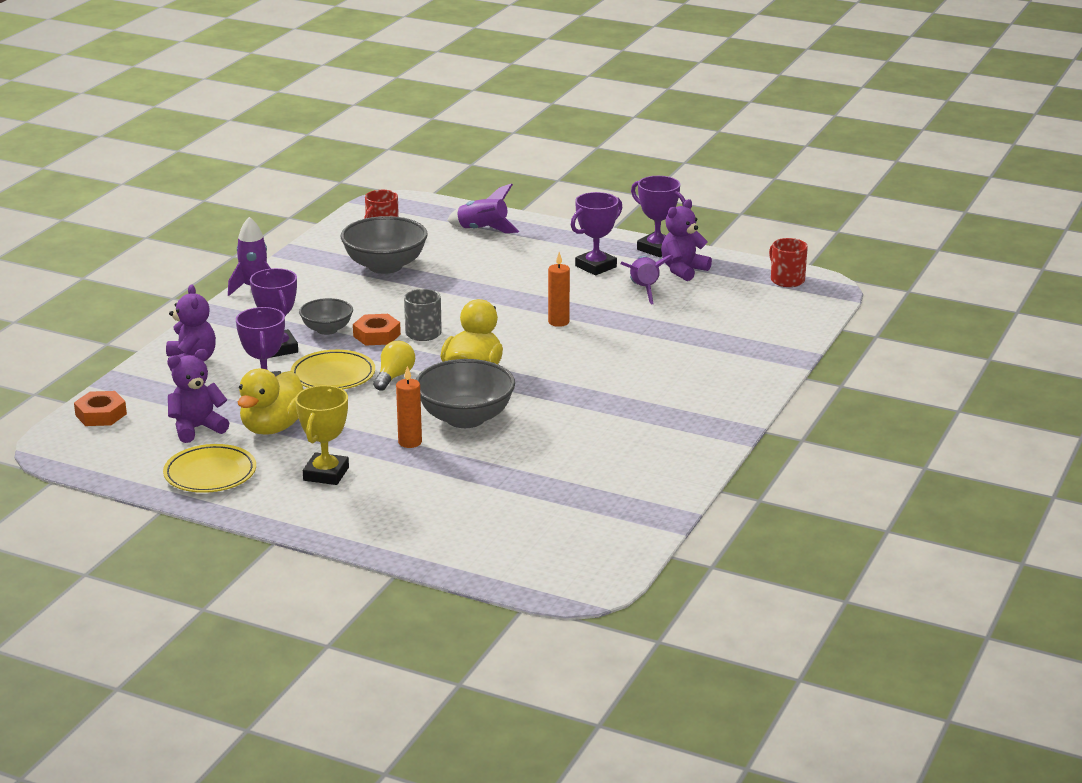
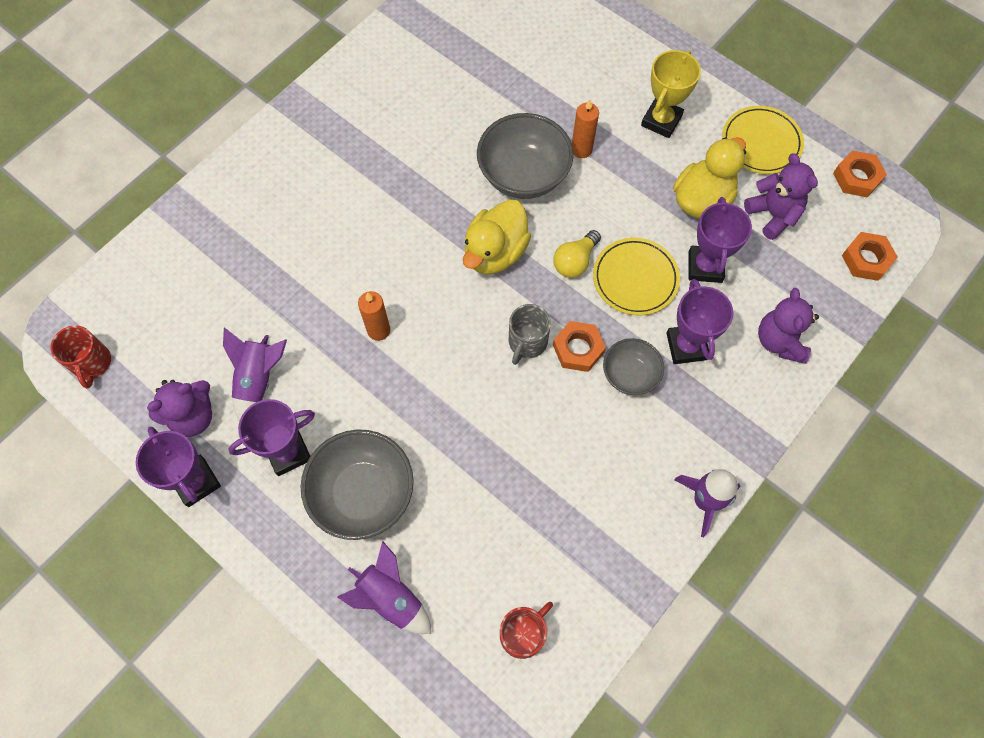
camera: 165 degrees left, 40 degrees up
purple teddy bear [167,349,229,443] -> purple teddy bear turned 105 degrees counterclockwise [744,153,818,240]
grey bowl [340,216,428,274] -> grey bowl moved to [301,430,414,540]
none -> orange nut [833,150,887,197]

